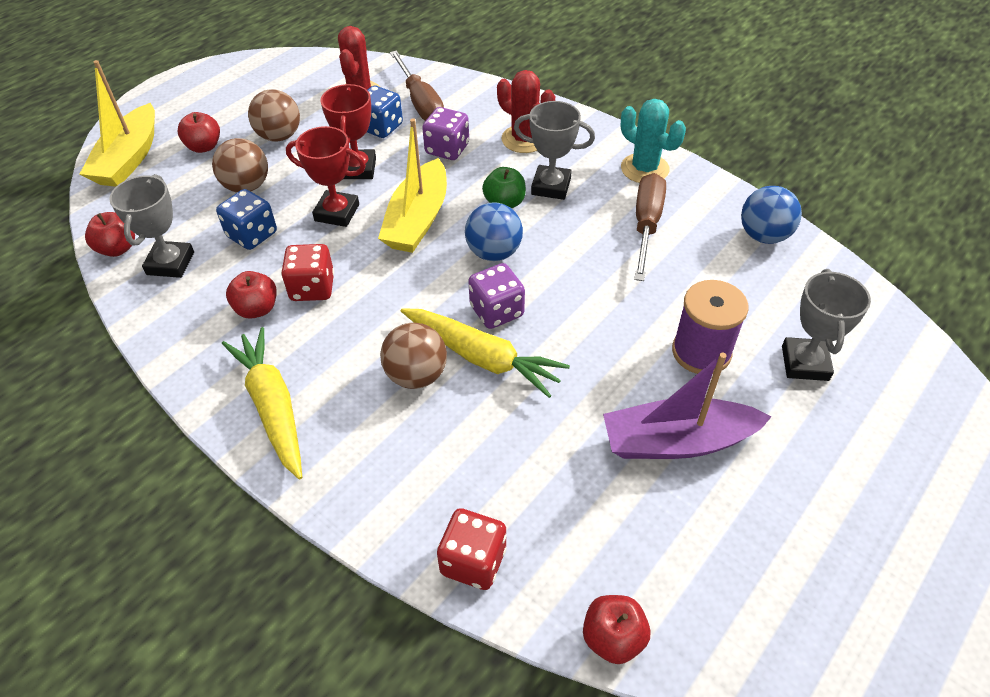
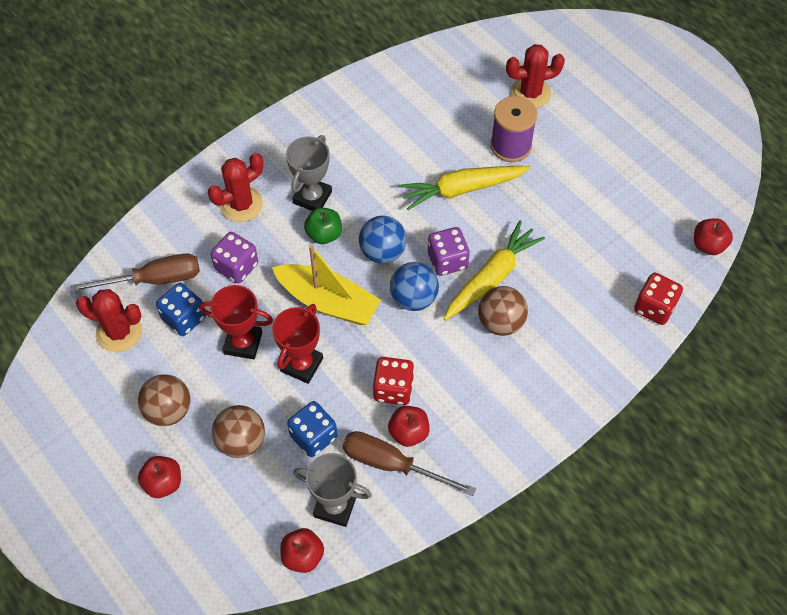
camera: 80 degrees left, 10 degrees up
yellow boat [80,60,155,187] -> none
yellow carrot [222,327,302,480] -> yellow carrot moved to [399,166,530,210]
purple boat [603,353,772,459] -> none
turquoise cactus [620,99,686,183] -> none
brown screwdriver [634,173,666,281] -> brown screwdriver moved to [343,431,476,496]
blue ball [741,186,802,244] -> blue ball moved to [390,262,439,311]
grey trophy [782,269,871,381] -> red cactus [506,44,565,108]

